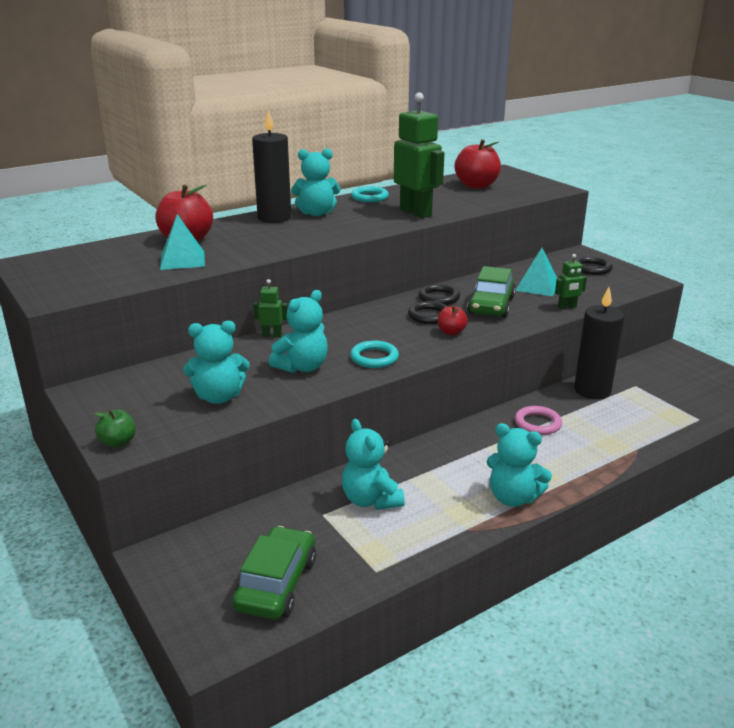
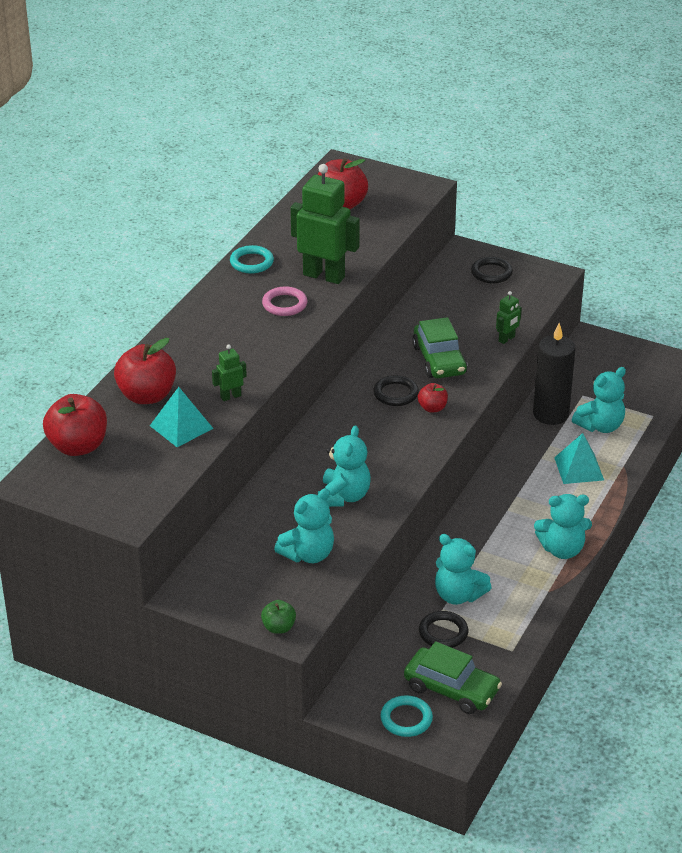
camera: 30 degrees left, 10 degrees up
green car [232,526,316,619] -> green car turned 135 degrees clockwise [404,641,502,714]
black candle [252,110,291,223] -> none
green robot [253,279,288,338] -> green robot moved to [212,345,247,401]
turquoise teddy bear [291,148,340,216] -> turquoise teddy bear moved to [572,367,626,433]
turquoise ring [350,341,399,368] -> turquoise ring moved to [380,695,433,737]
black ring [419,284,460,305] -> black ring moved to [419,611,468,648]
pink ring [515,406,562,435] -> pink ring moved to [262,286,308,316]
turquoise pyramid [516,248,558,296] -> turquoise pyramid moved to [554,433,604,484]
none -> red apple [43,394,107,456]

